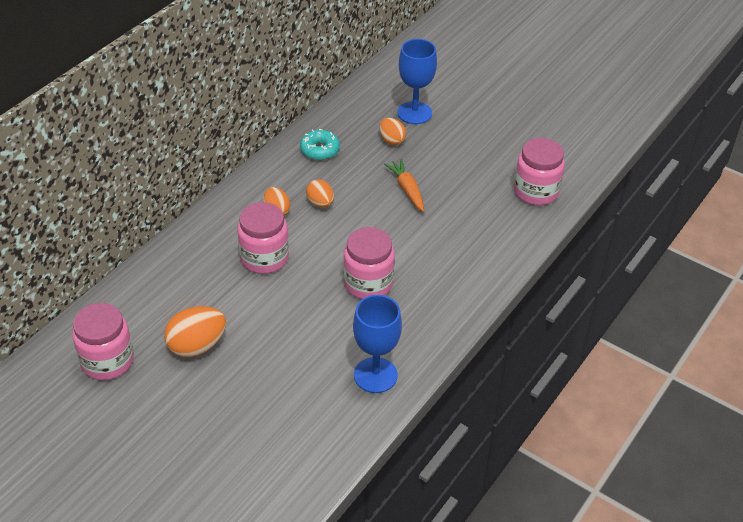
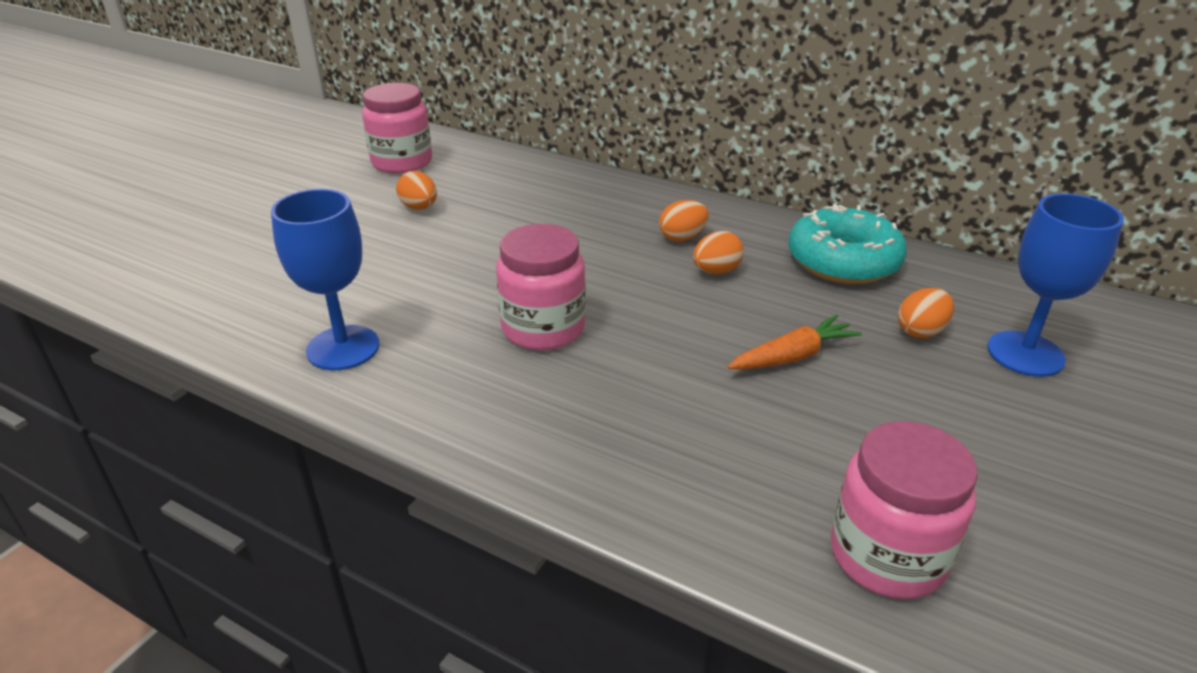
camera: 85 degrees right, 10 degrees down
orange egg [164,306,226,357] -> orange egg [396,171,437,210], size x0.61
pink jar [237,202,289,274] -> none
turquoise donut [300,129,340,160] -> turquoise donut [788,204,907,284], size x1.68

